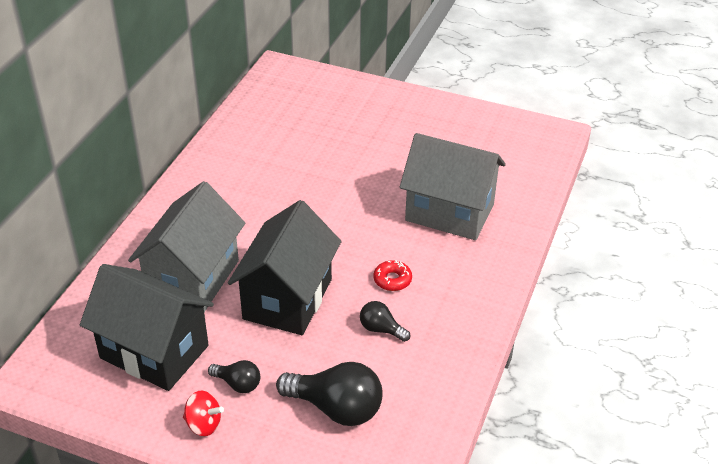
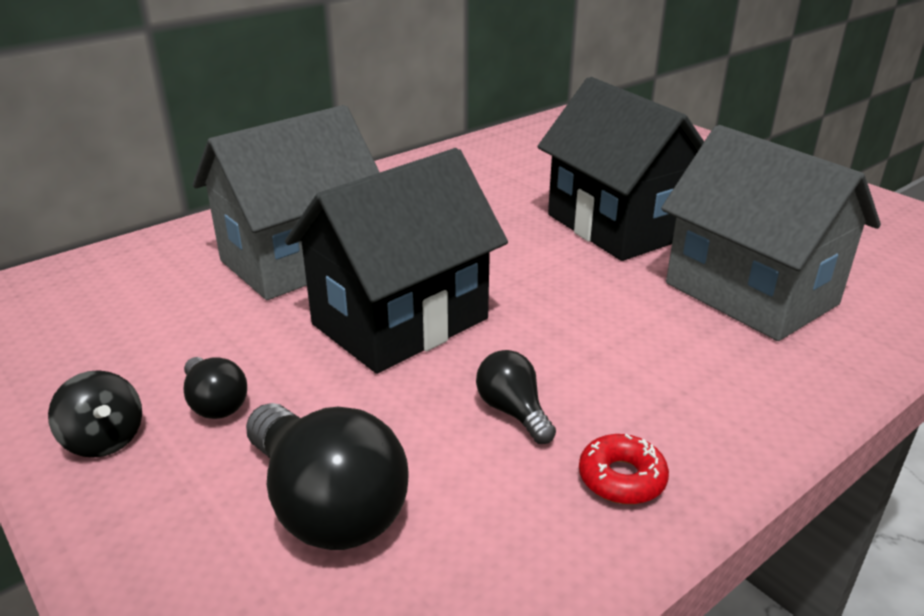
camera: 30 degrees right, 10 degrees down
black house [80,264,214,391] -> black house moved to [538,77,704,261]
red spinning top [183,391,224,436] -> black spinning top [48,370,142,458]
red donut [373,260,412,291] -> red donut moved to [579,434,669,504]

